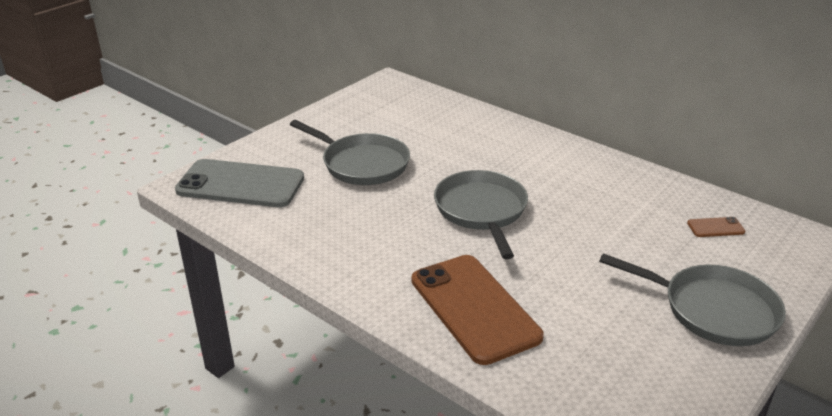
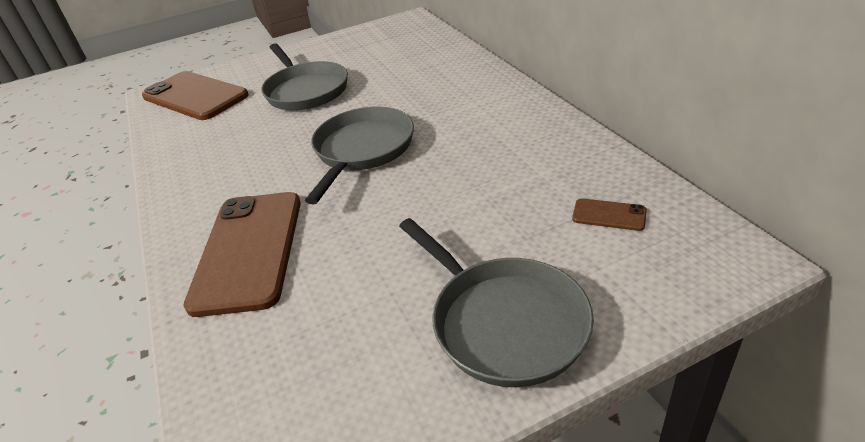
camera: 30 degrees right, 5 degrees up
grey phone [175,159,304,207] -> brown phone [142,71,249,120]

